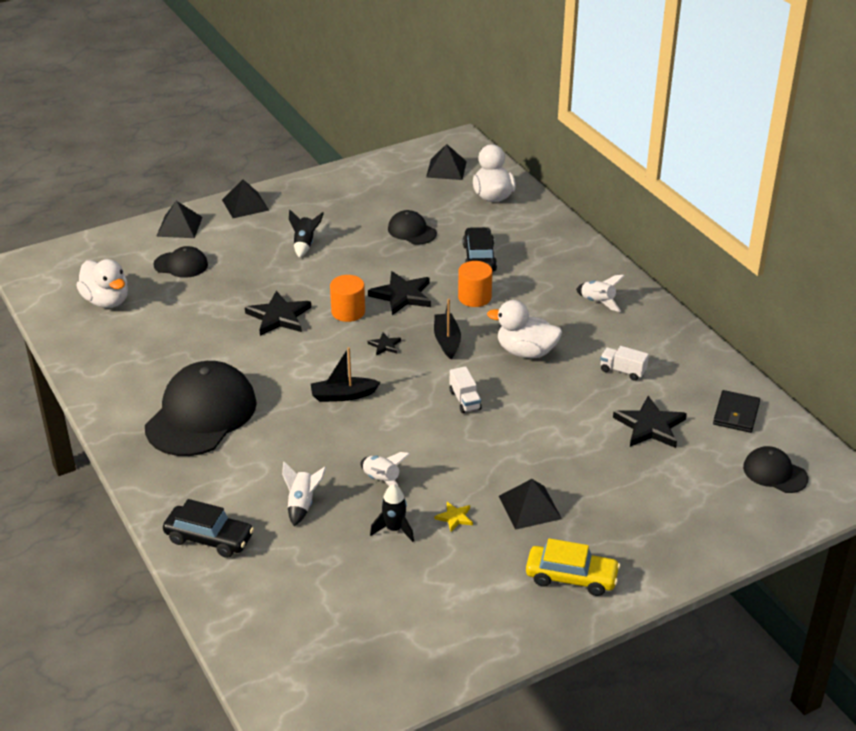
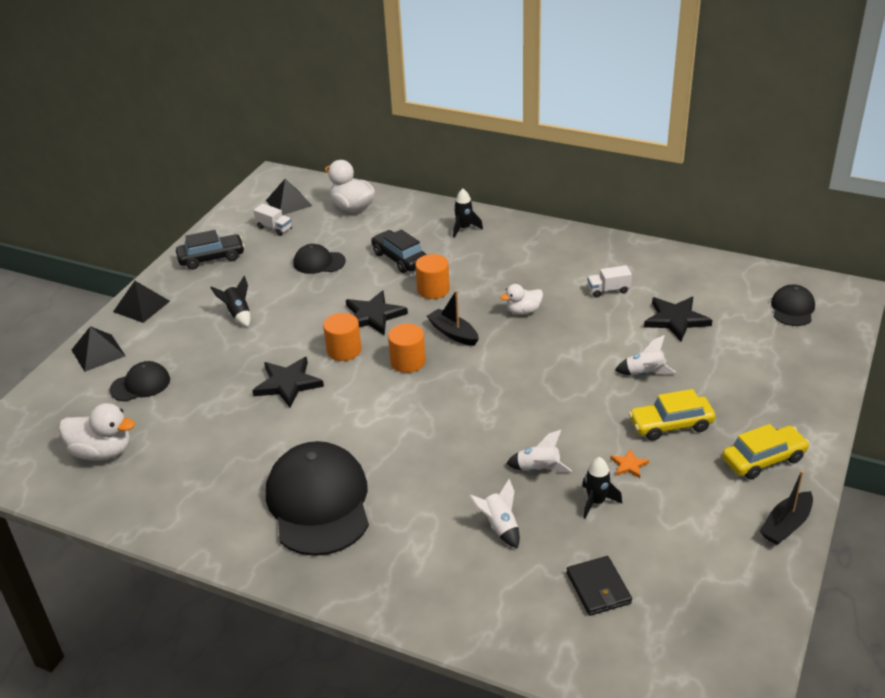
camera: 35 degrees left, 0 degrees up
black car [163,499,254,558] -> black car moved to [176,230,245,270]
black boat [311,347,381,402] -> black boat moved to [760,471,813,545]
black star [368,333,401,355] -> orange cylinder [388,324,426,373]
yellow star [435,502,473,532] -> orange star [610,449,649,478]
white truck [450,366,482,413] -> white truck moved to [253,203,292,236]
white duck [487,300,562,358] -> white duck [500,284,543,315], size x0.62
black pyramid [499,479,562,530] -> yellow car [629,389,716,441]
white rocket [576,275,625,312] -> white rocket moved to [615,335,676,375]
black wallet [713,390,760,433] -> black wallet moved to [566,556,632,616]
black cap [743,446,808,493] -> black cap turned 105 degrees clockwise [771,285,815,326]
none -> black rocket [453,189,483,238]

